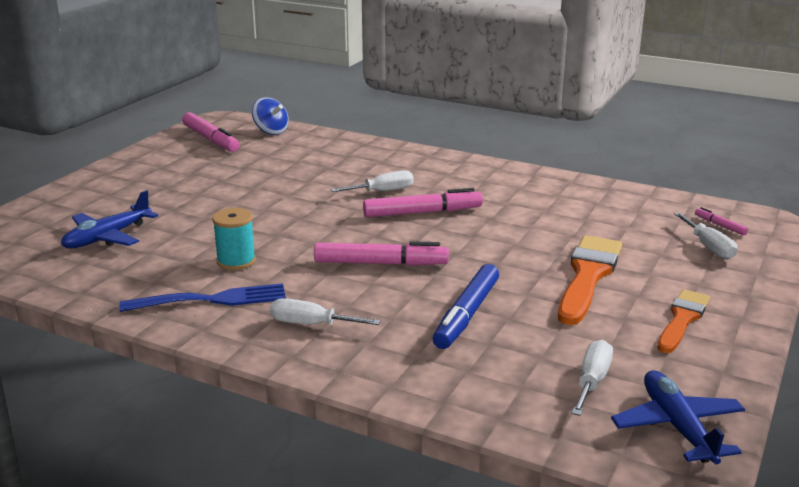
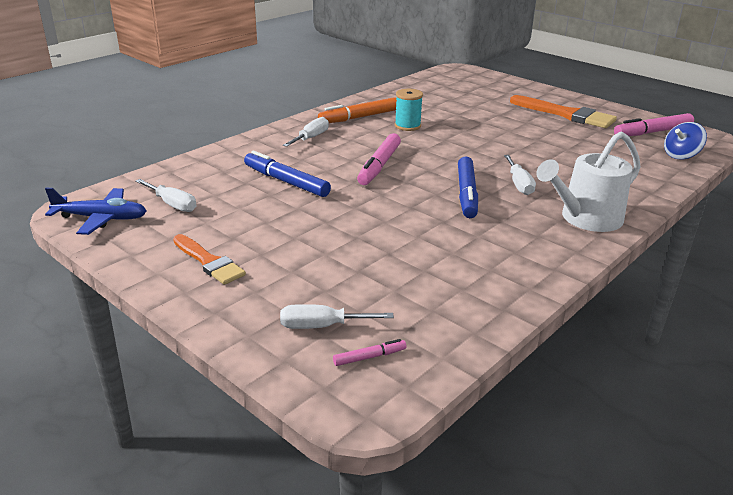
camera: 105 degrees right, 5 degrees up
blue plane [61,190,158,249] -> none
blue fork [119,283,286,312] -> orange marker [318,97,397,123]
pink marker [363,188,483,217] -> blue marker [458,156,478,218]
orange brush [558,236,622,325] -> orange brush moved to [510,95,617,128]
none -> white watering can [536,131,640,232]

